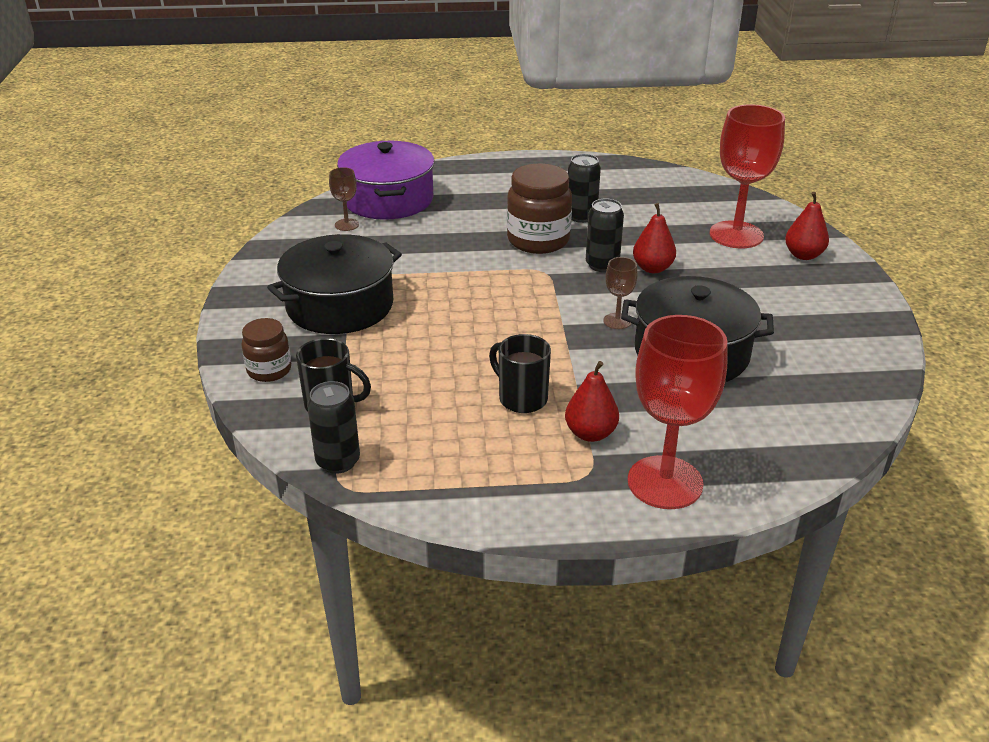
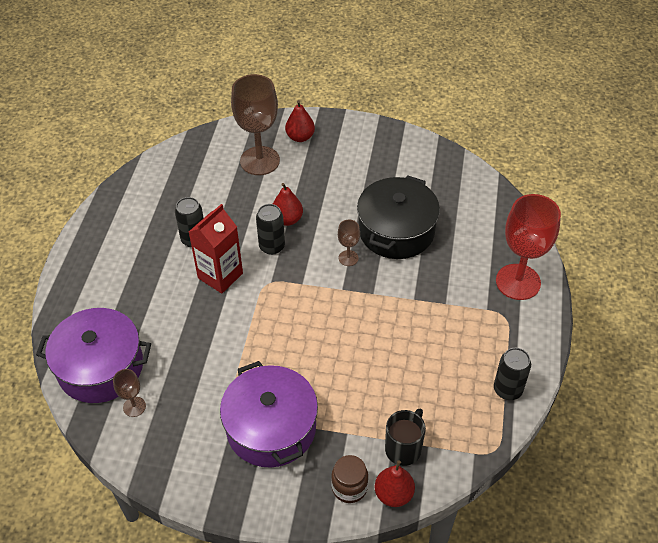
camera: 75 degrees left, 15 degrees up
black pot [267,234,402,334] -> purple pot [220,361,318,468]
black can [307,381,360,474] -> black can moved to [494,348,531,400]
black mug [489,334,551,413] -> none
brown jar [507,164,572,254] -> red carton [189,204,243,294]
red pear [565,361,619,442] -> red pear moved to [375,460,415,507]
red goblet [710,104,785,248] -> brown goblet [231,74,280,175]

